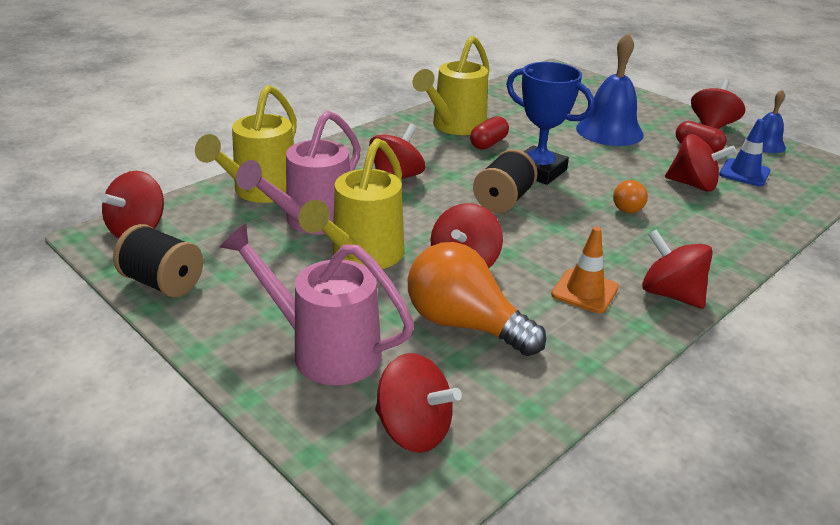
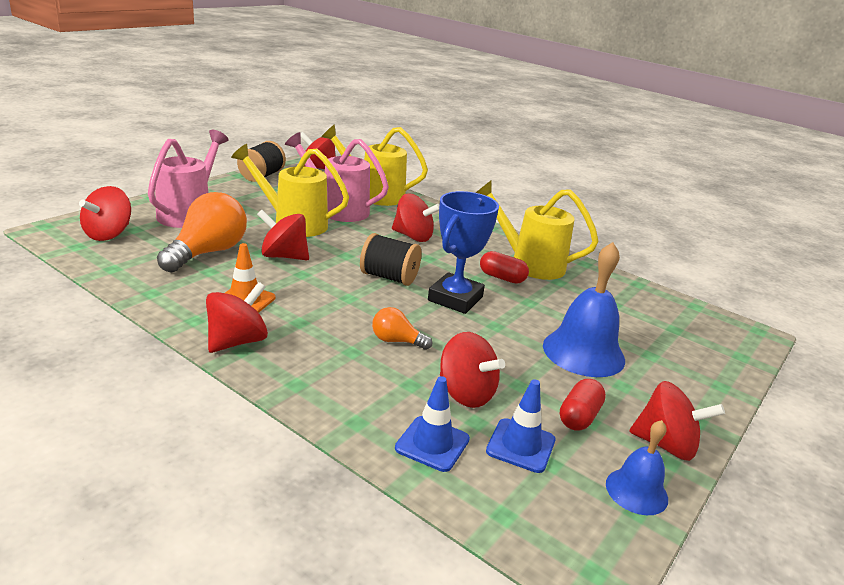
camera: 80 degrees right, 5 degrees down
red spinning top [665,134,736,192] -> red spinning top turned 60 degrees counterclockwise [440,332,505,408]
none -> blue traffic cone [395,376,470,472]

